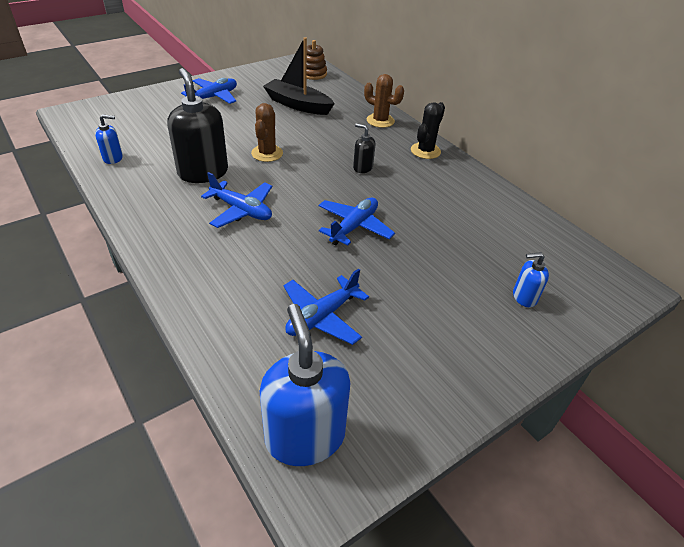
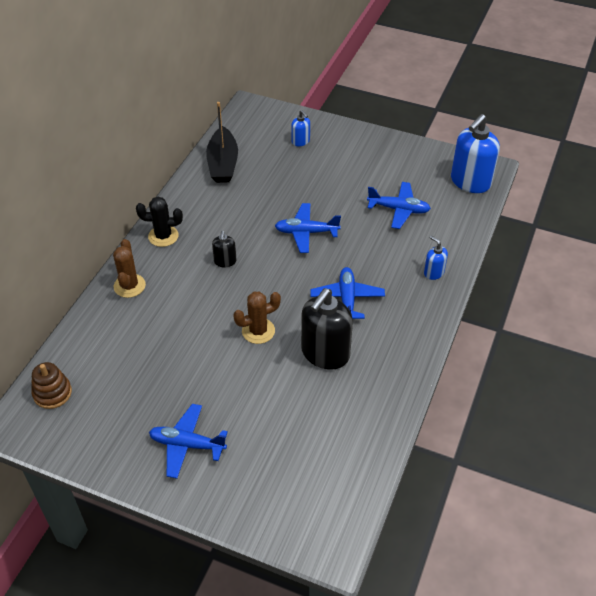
camera: 120 degrees left, 5 degrees up
blue soap dispenser [95,114,123,164] -> blue soap dispenser moved to [424,236,448,280]
black boat [263,37,335,115] -> black boat moved to [206,102,238,183]

